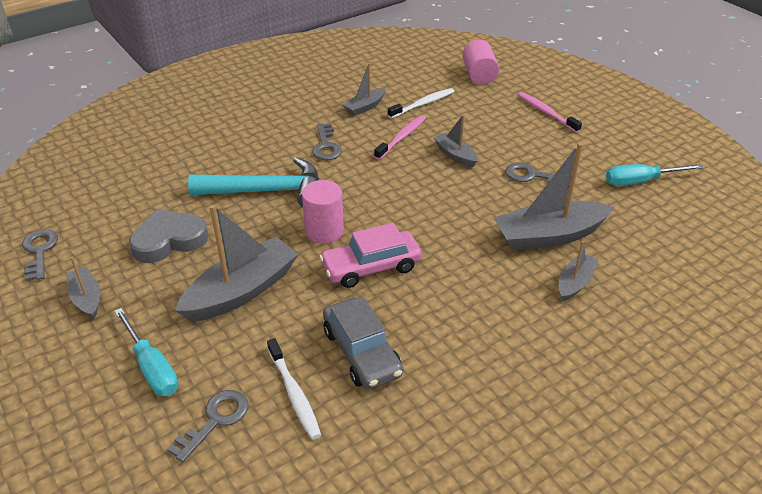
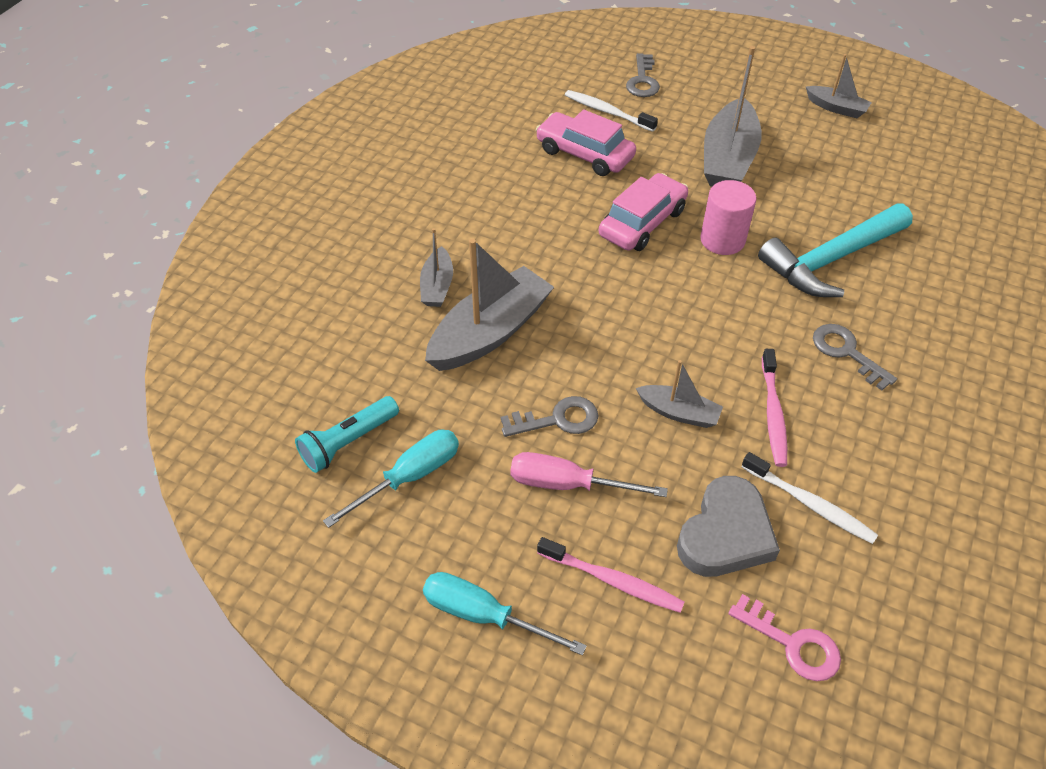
camera: 150 degrees right, 10 degrees up
grey key [22,229,58,281] -> none
turquoise screwdriver [114,308,178,396] -> turquoise screwdriver moved to [423,572,587,656]
grey heart [129,209,209,263] -> grey heart moved to [677,476,780,577]
grey car [323,297,403,389] -> pink car [536,109,636,176]
grey boat [343,63,386,116] -> none
white toothbrush [388,88,455,119] -> white toothbrush turned 75 degrees counterclockwise [742,452,878,544]
pink cylinder [462,39,499,85] -> pink key [728,594,841,681]
none -> turquoise flashlight [295,396,399,473]
none -> pink screwdriver [510,452,668,497]

